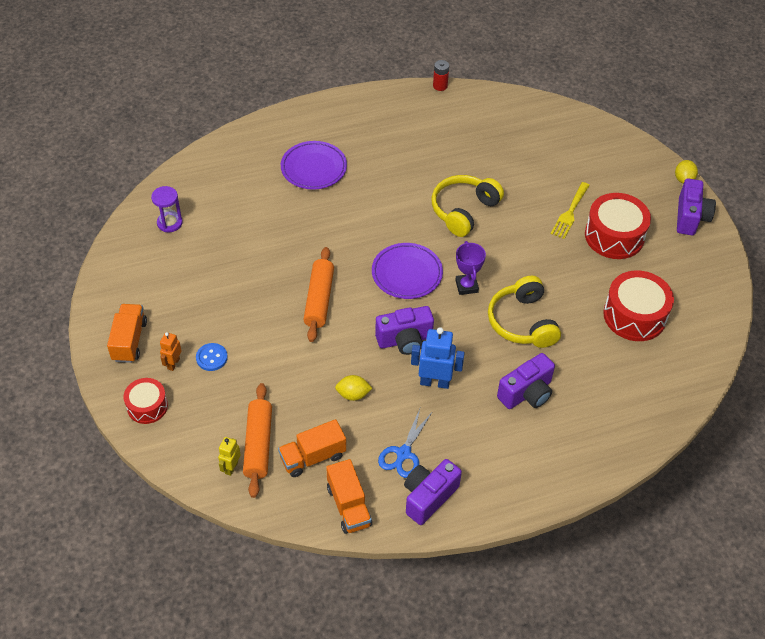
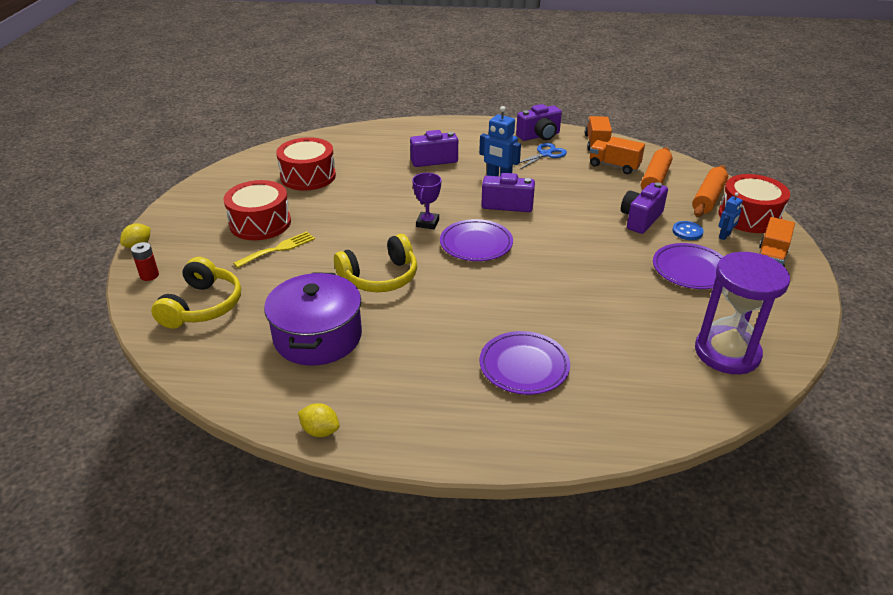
camera: 155 degrees left, 15 degrees down
red drum [124,378,168,424] -> red drum [718,174,790,233], size x1.66
purple hourglass [151,186,183,232] -> purple hourglass [695,252,790,374], size x1.96
orange robot [160,332,181,371] -> blue robot [719,192,743,240]
yellow robot [218,437,241,476] -> none
orange truck [278,419,346,477] -> orange truck turned 150 degrees counterclockwise [590,137,645,174]
orange rolling pin [303,247,334,342] -> orange rolling pin moved to [692,165,728,217]
yellow lemon [335,375,373,401] -> yellow lemon moved to [298,403,339,437]
red battery [433,60,449,91] -> red battery moved to [131,242,159,281]
yellow headphones [488,276,561,348] -> yellow headphones moved to [151,257,241,329]
purple camera [677,178,716,235] -> purple camera moved to [621,182,668,234]
none -> purple pot [264,272,362,366]
none -> purple plate [653,243,724,289]

